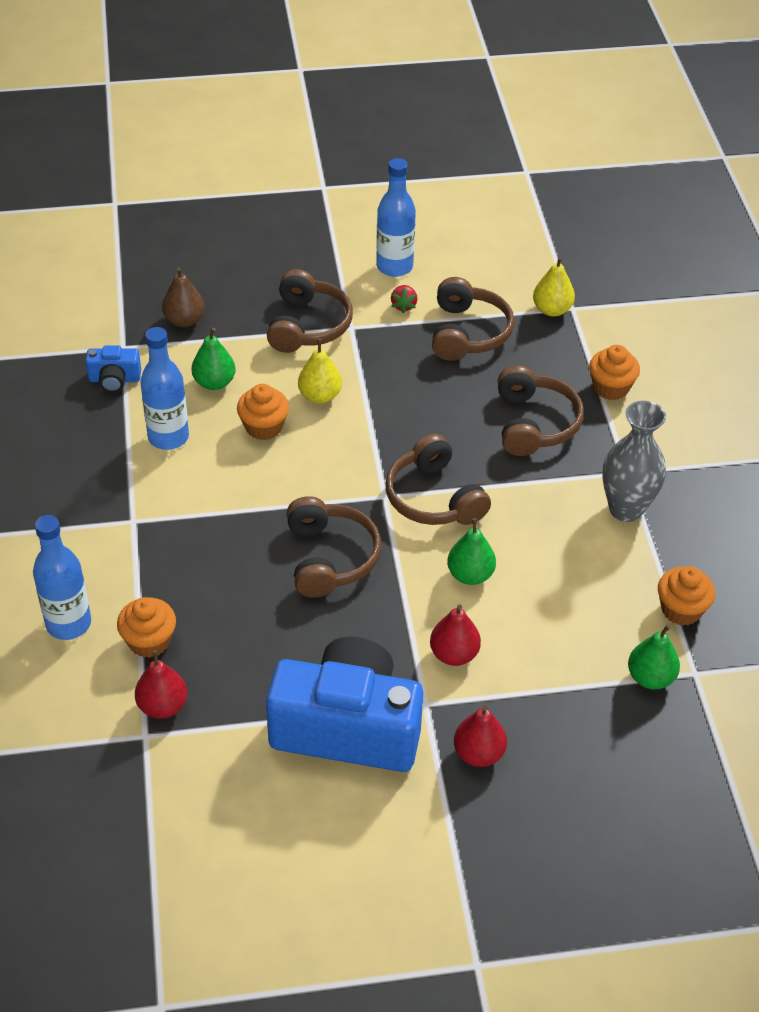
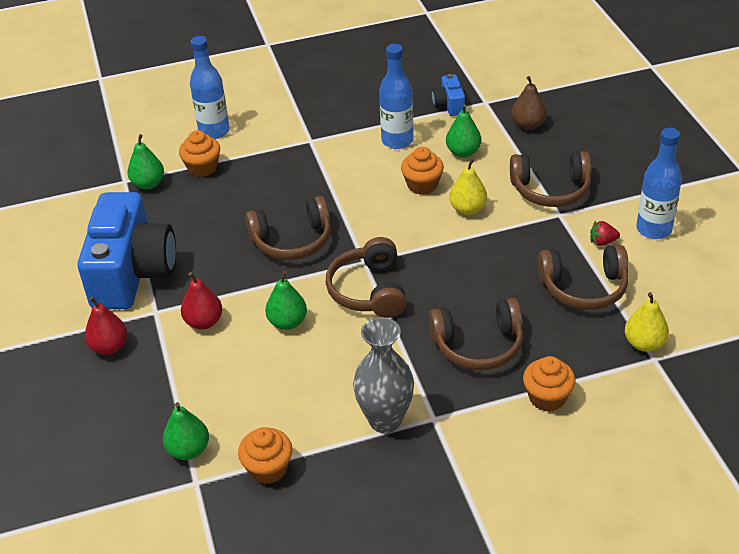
camera: 85 degrees right, 5 degrees down
red pear [135,650,187,719] -> green pear [128,134,164,189]
brown headphones [385,434,491,525] -> brown headphones turned 60 degrees counterclockwise [326,237,406,318]

